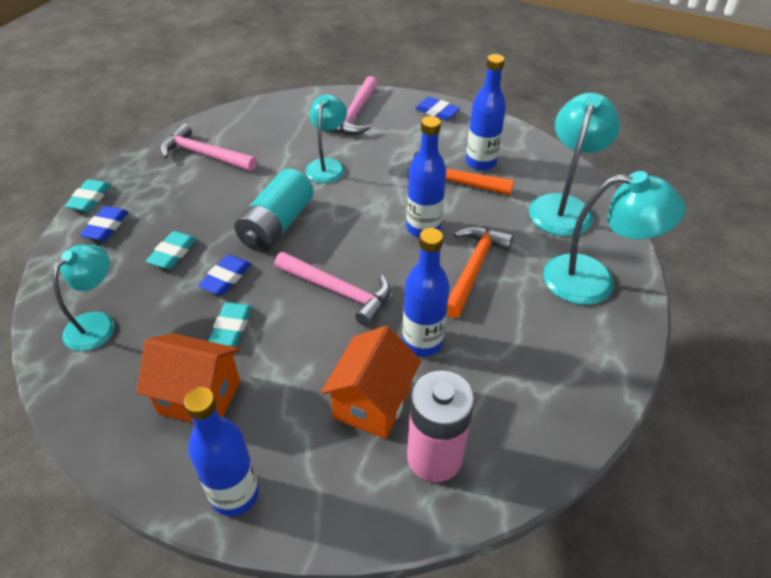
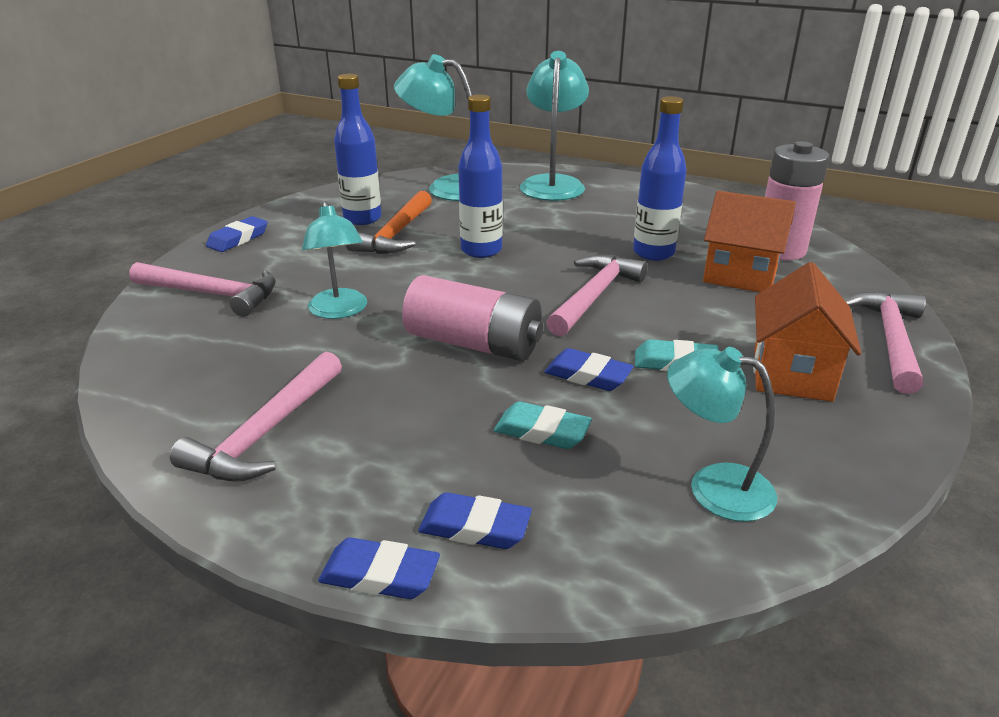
camera: 90 degrees left, 15 degrees down
turquoise eraser [65,179,111,212] -> blue eraser [318,537,440,599]
blue bottle [184,387,259,516] -> pink hammer [845,291,926,394]
turquoise battery [234,169,314,252] -> pink battery [402,275,543,361]
turquoise lamp [305,94,347,183] -> turquoise lamp turned 120 degrees counterclockwise [302,201,367,319]
orange hammer [447,226,513,318] -> none

